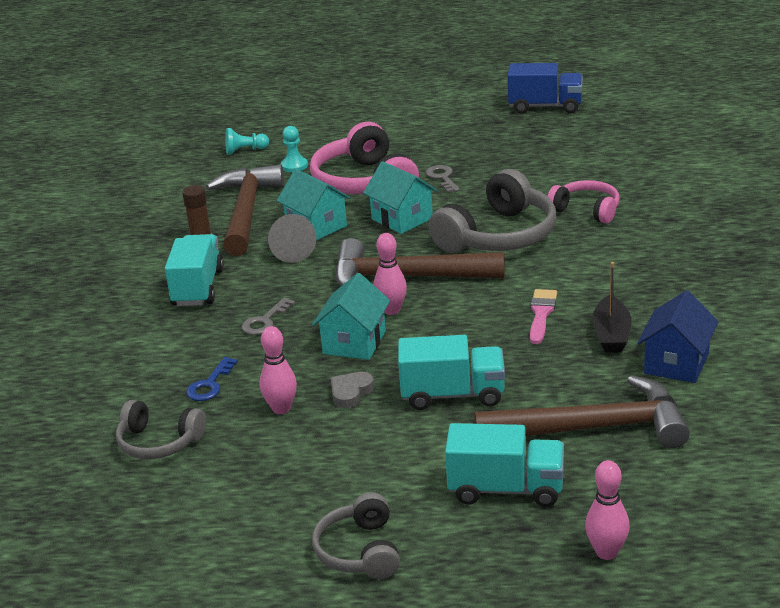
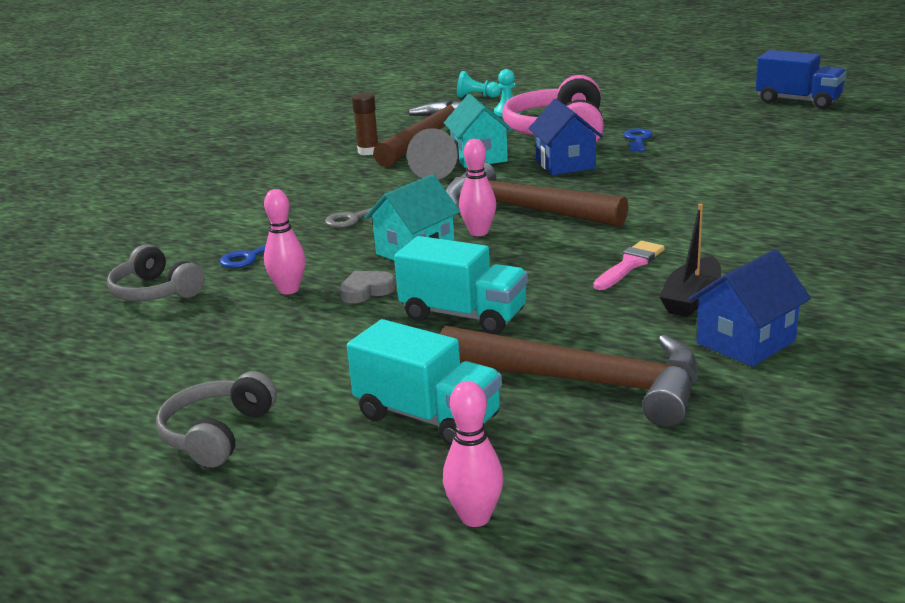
camera: 25 degrees right, 5 degrees down
turquoise truck [165,234,224,306] -> none
turquoise house [363,161,437,234] -> blue house [528,99,603,175]
grey key [426,165,460,193] -> blue key [623,128,653,152]
grey headphones [429,169,557,253] -> none
pink headphones [548,180,620,224] -> none

